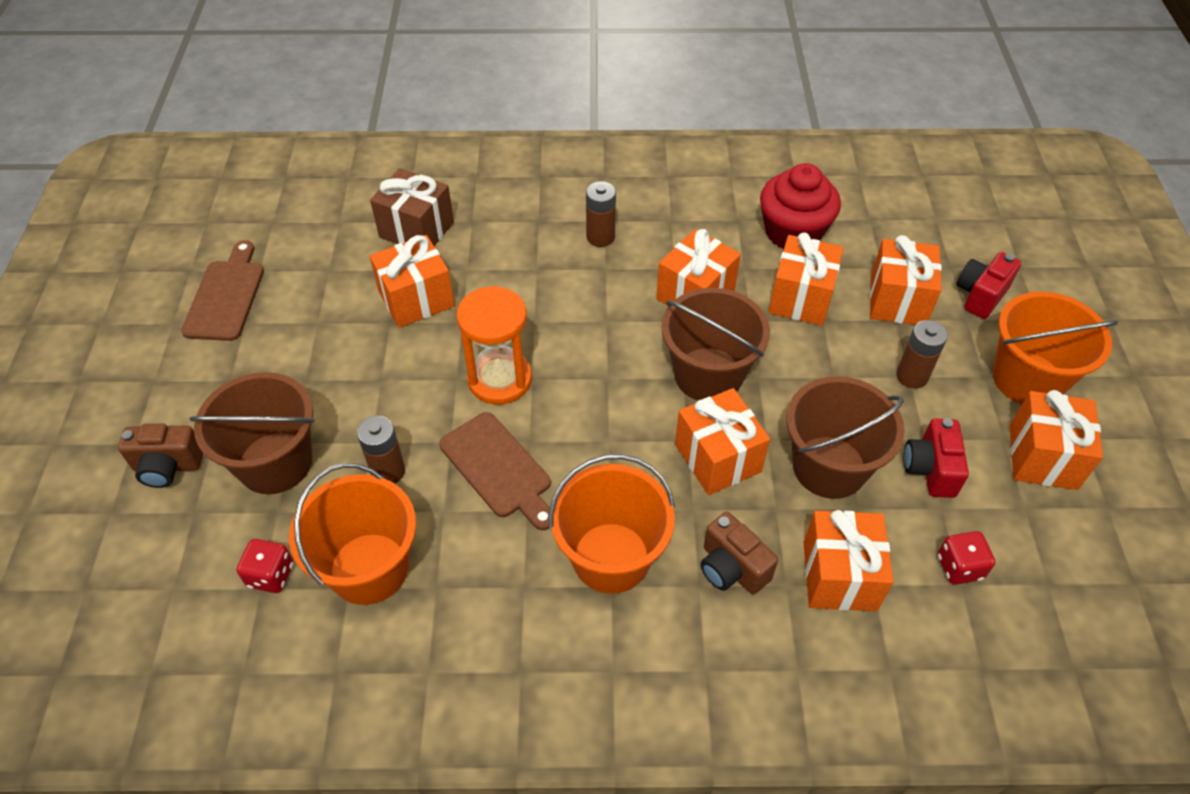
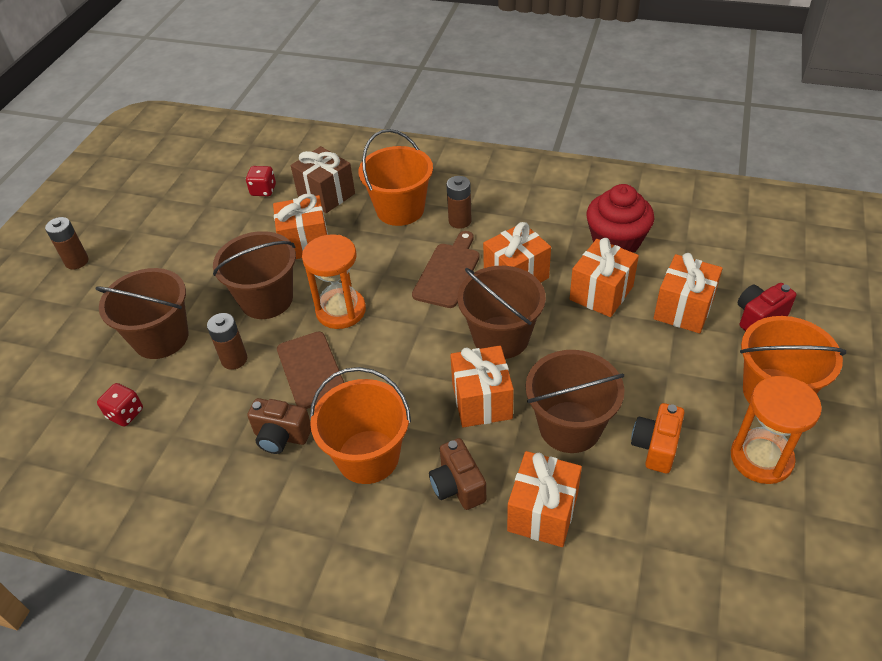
camera: 20 degrees right, 5 degrees down
brown camera [118,424,203,488] -> brown camera moved to [247,398,311,454]
brown cutting board [181,240,264,341] -> brown cutting board moved to [412,231,480,308]
orange bucket [289,463,416,605] -> orange bucket moved to [358,129,433,226]
brown battery [896,320,948,388] -> brown battery moved to [45,217,88,269]
red camera [904,418,969,498] -> orange camera [631,403,685,473]
red dice [938,531,995,585] -> red dice moved to [246,166,276,196]
orange gift [1010,390,1103,490] -> orange hourglass [731,376,822,484]
none -> brown bucket [213,231,296,319]

